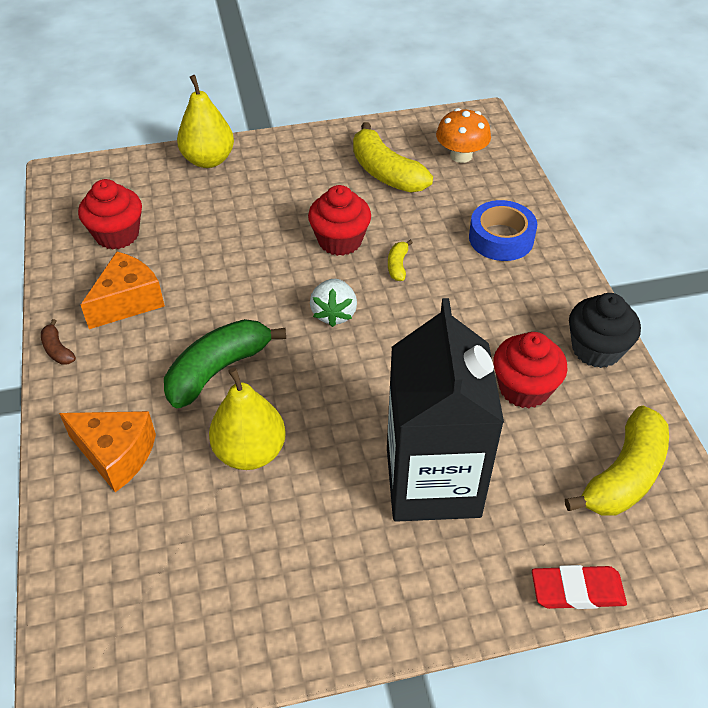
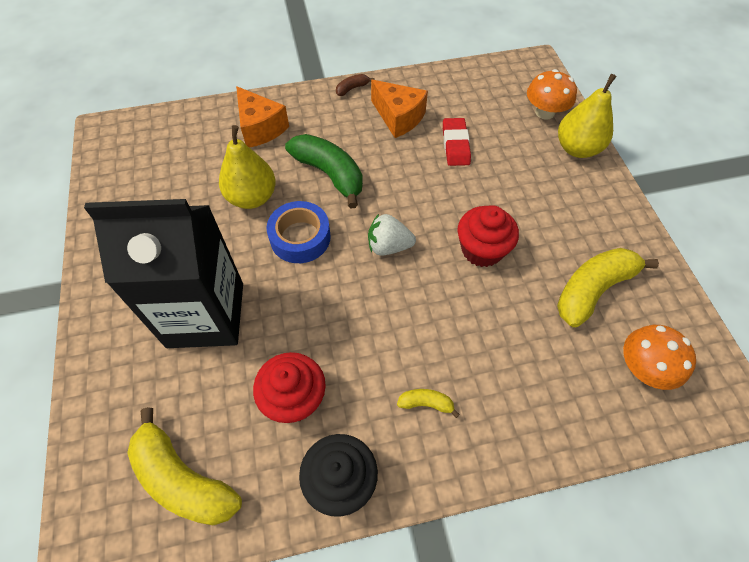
camera: 90 degrees right, 10 degrees up
orange cheese [59,411,156,492] -> orange cheese turned 60 degrees counterclockwise [236,86,289,148]
red cupcake [78,179,142,250] -> none
yellow banana [388,240,413,281] -> yellow banana moved to [397,389,460,418]
blue tape [469,200,537,261] -> blue tape moved to [266,201,331,263]
red eraser [532,565,627,609] -> red eraser moved to [443,118,471,166]
none -> orange mushroom [527,69,577,120]

